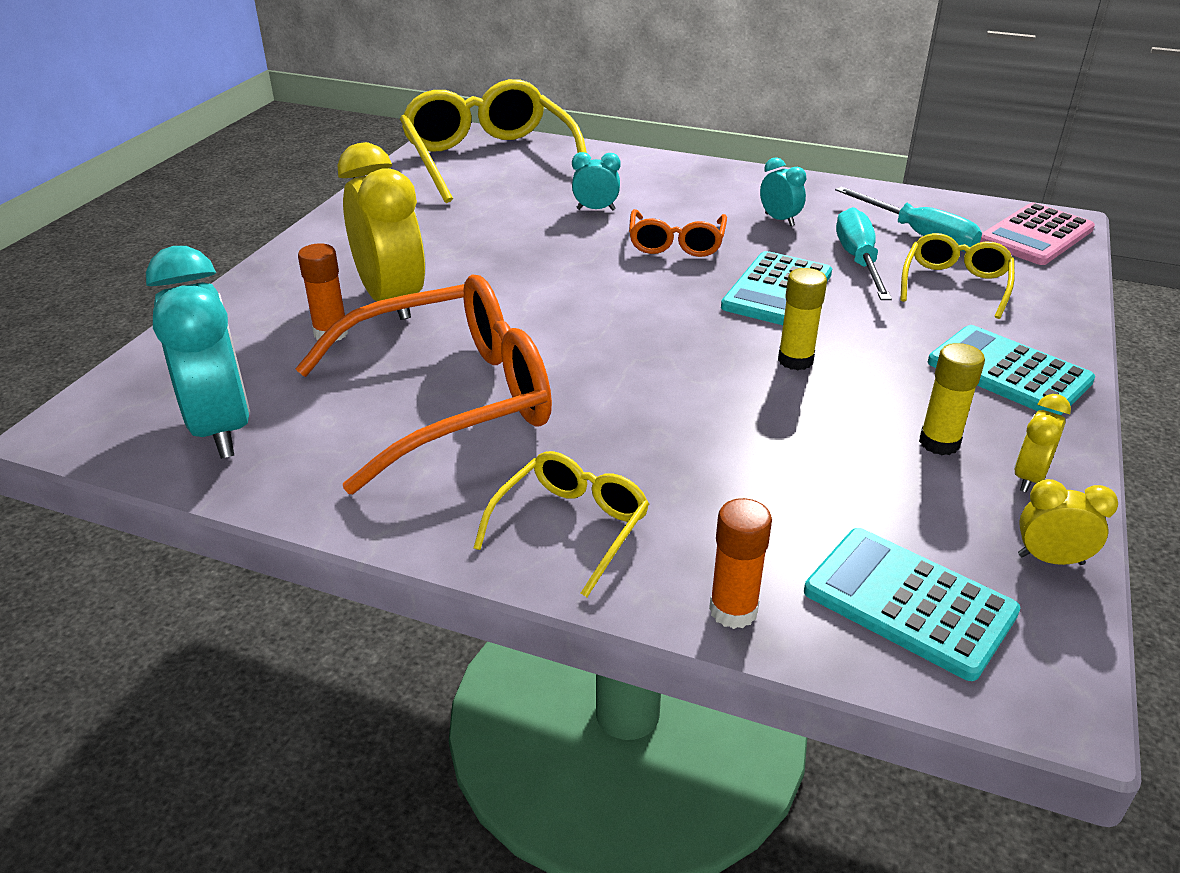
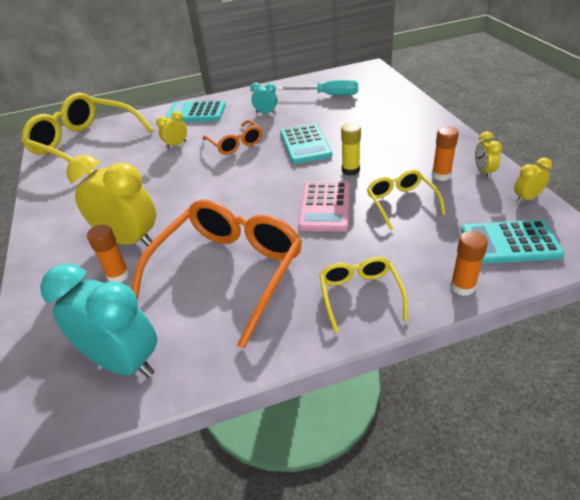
camera: 35 degrees left, 5 degrees up
turquoise clock [572,152,621,210] -> yellow clock [156,111,187,149]
turquoise screwdriver [836,207,892,300] -> none
yellow glasses [900,233,1015,319] -> yellow glasses moved to [367,170,446,230]
yellow glue stick [919,343,985,455] -> orange glue stick [432,126,459,181]
turquoise calculator [928,325,1095,415] -> turquoise calculator moved to [166,101,226,122]
pink calculator [980,202,1095,265] -> pink calculator moved to [298,181,350,232]

